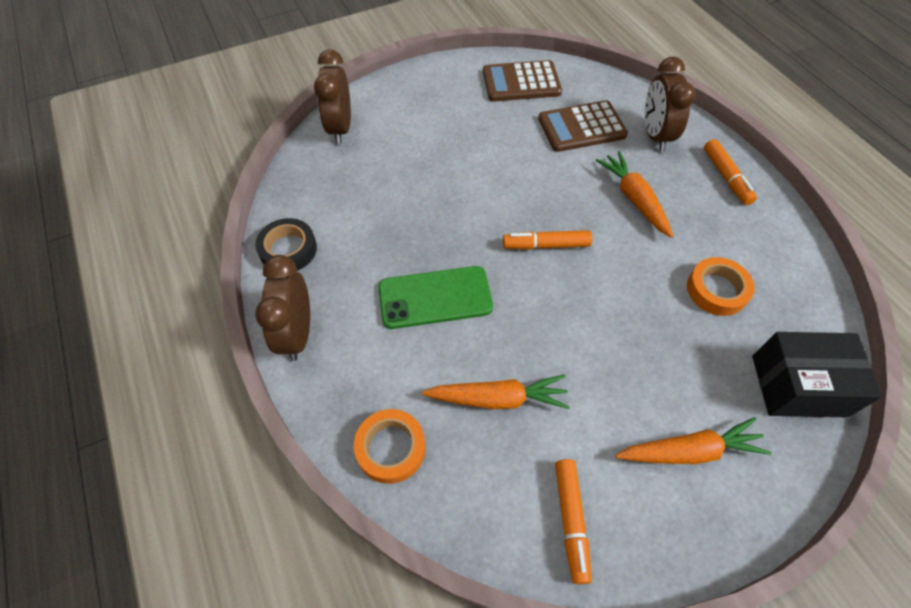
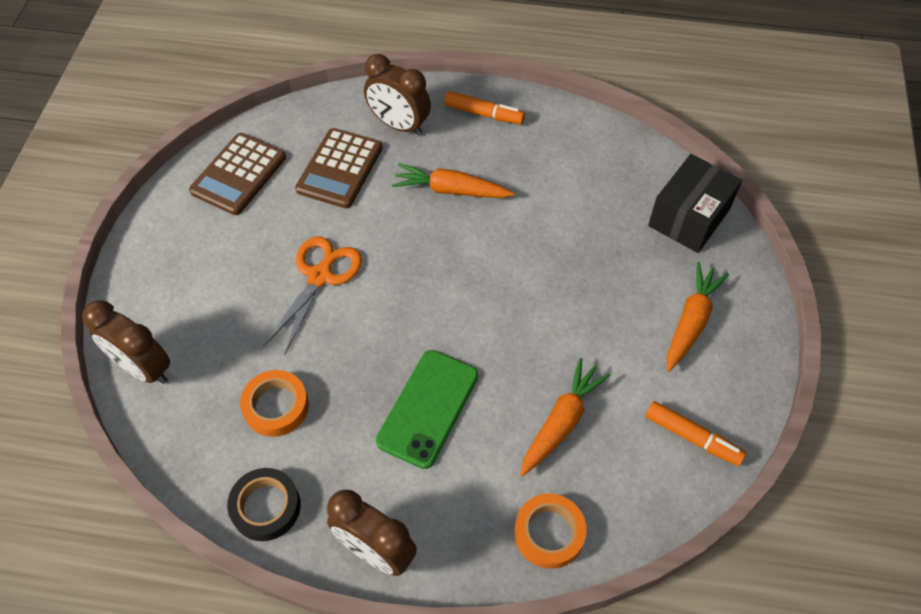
camera: 55 degrees left, 0 degrees up
orange marker [503,230,592,250] -> none
orange tape [687,257,755,316] -> orange tape moved to [240,370,309,437]
none -> orange scissors [263,237,362,355]

